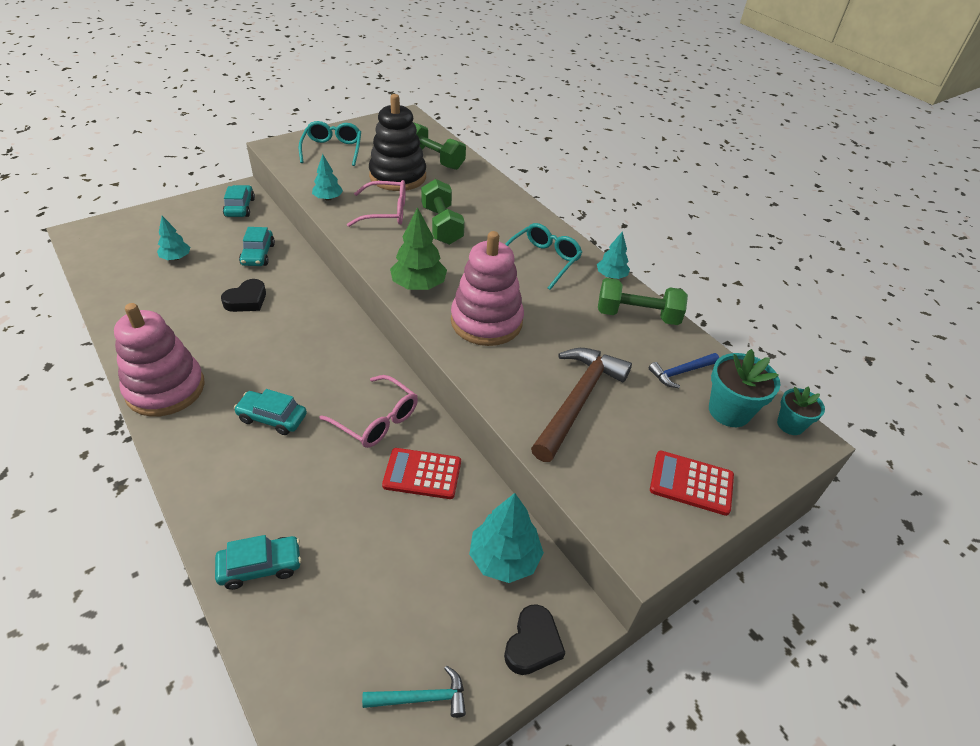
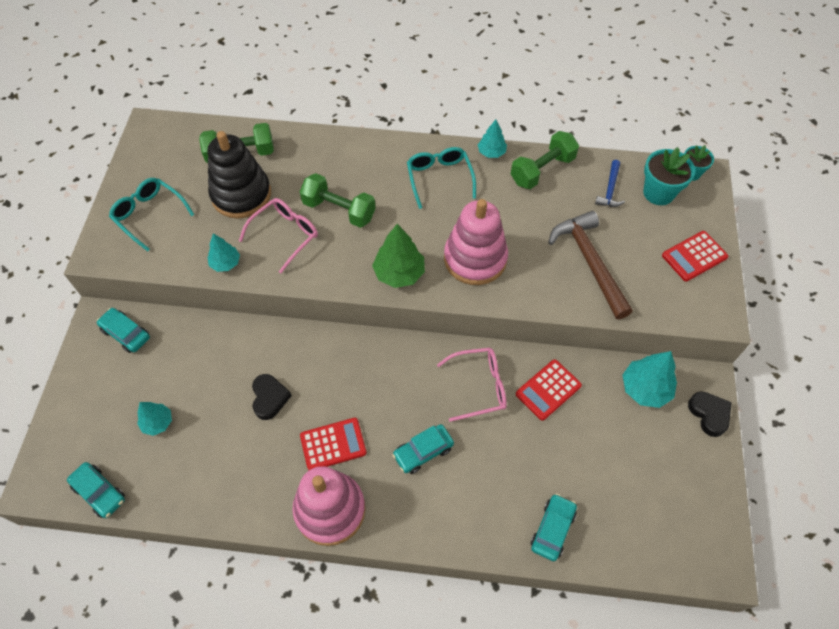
camera: 45 degrees left, 15 degrees up
turquoise car [239,227,275,266] -> turquoise car moved to [67,462,125,518]
turquoise hammer [362,666,466,718] -> none
none -> red calculator [300,418,367,470]

